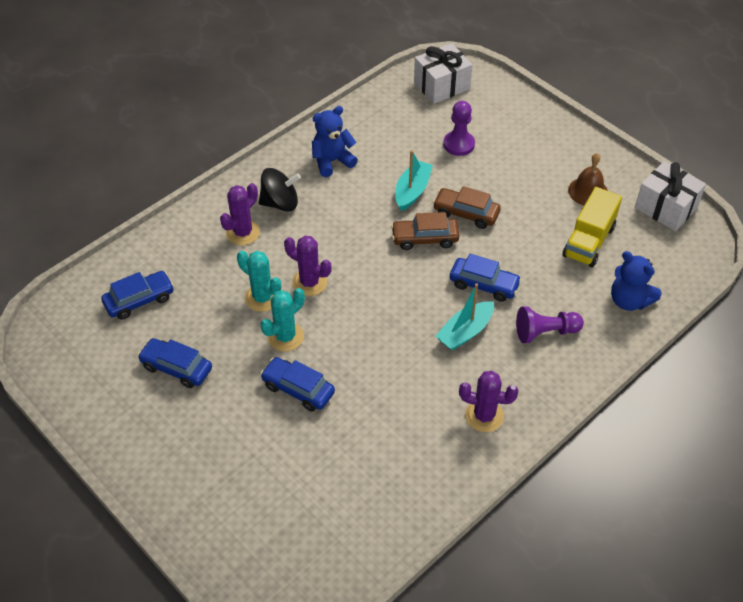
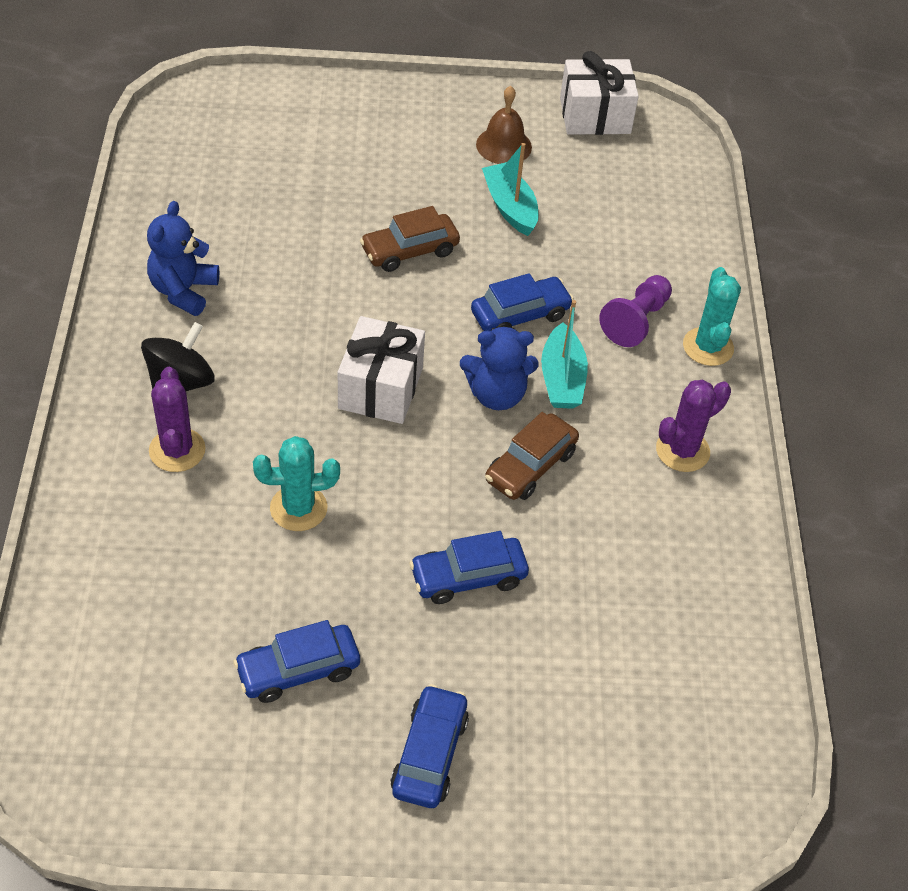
camera: 50 degrees left, 0 degrees up
blue car [101,271,174,320] -> blue car moved to [390,684,469,808]
turquoise cactus [261,288,305,352] -> turquoise cactus moved to [683,267,741,366]
purple cactus [284,236,332,296] -> none
brown car [391,212,460,250] -> brown car moved to [485,412,579,500]
turquoise boat [395,150,433,211] -> turquoise boat moved to [482,143,538,236]
white gift [414,43,472,104] -> white gift moved to [338,316,425,424]
purple pawn [443,101,475,156] -> none
yellow truck [563,187,622,267] -> none
blue teddy bear [611,251,661,311] -> blue teddy bear moved to [460,326,539,410]

